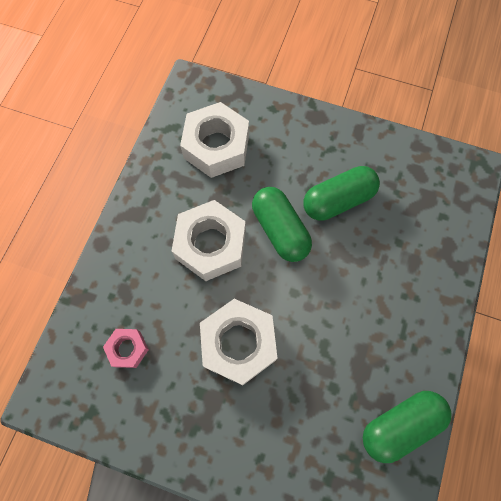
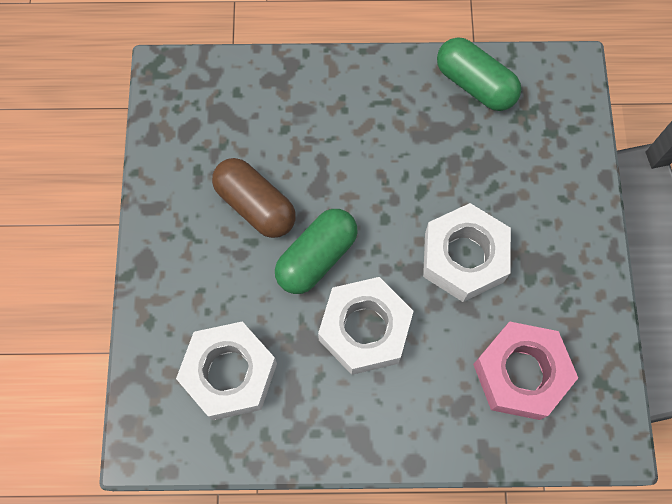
camera: 110 degrees left, 0 degrees up
pink nut [103,329,149,368] -> pink nut [473,321,578,420], size x1.95
green capsule [303,166,380,221] -> brown capsule [212,158,296,238]

